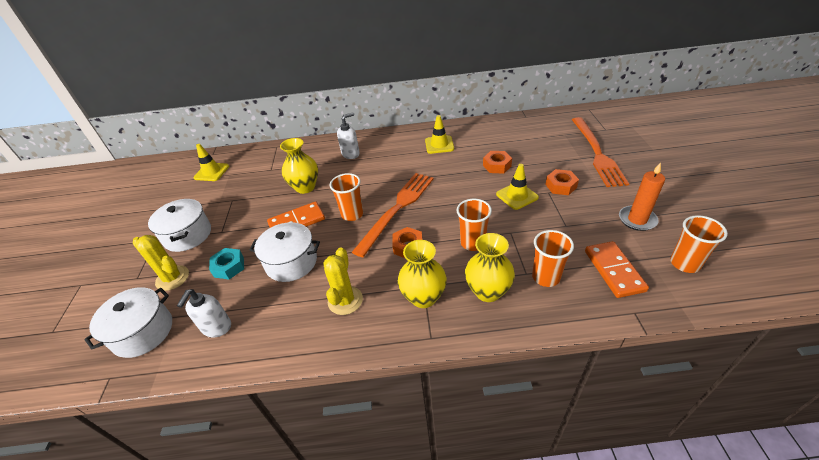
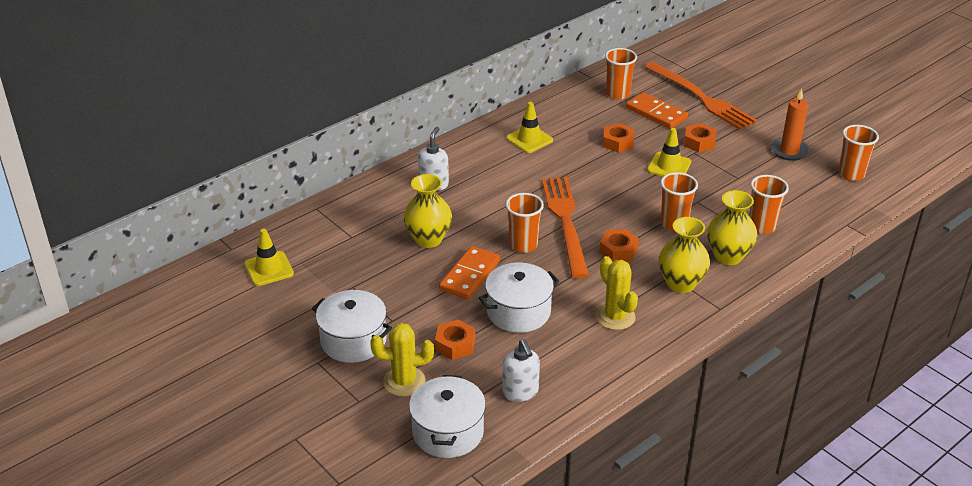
camera: 40 degrees left, 5 degrees down
turquoise nut [209,248,244,279] -> orange nut [435,320,475,360]
orange domino [585,241,649,298] -> orange domino moved to [626,92,688,129]
none -> orange cup [605,48,637,100]

